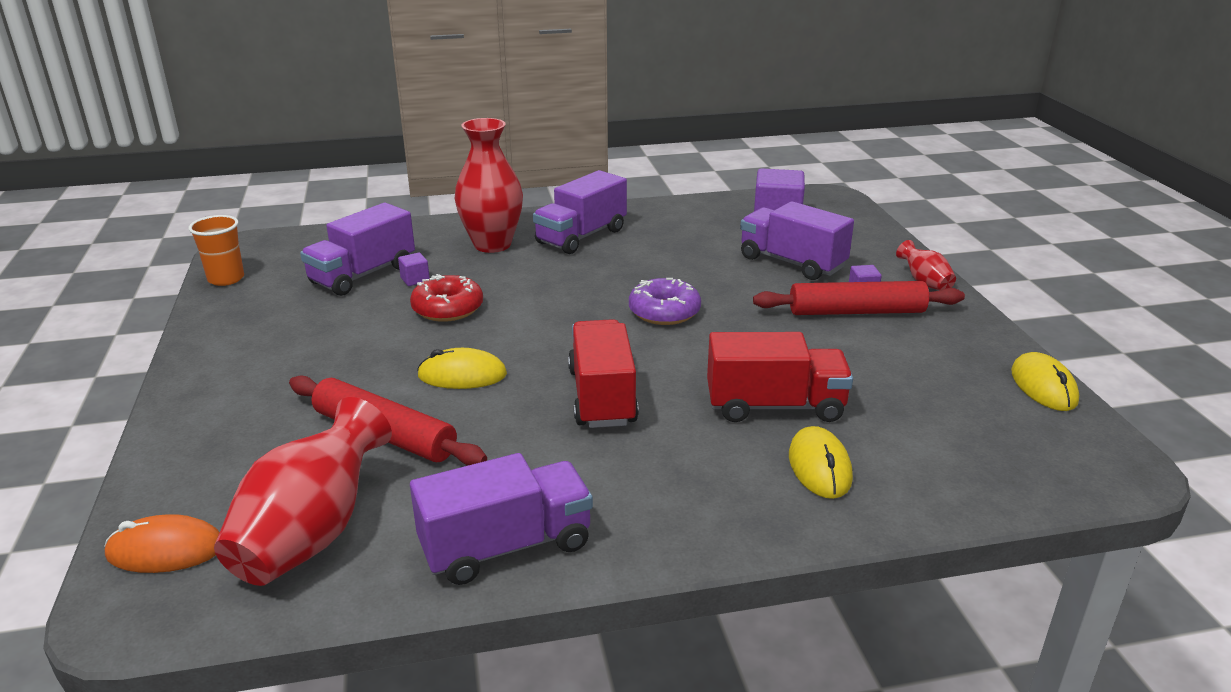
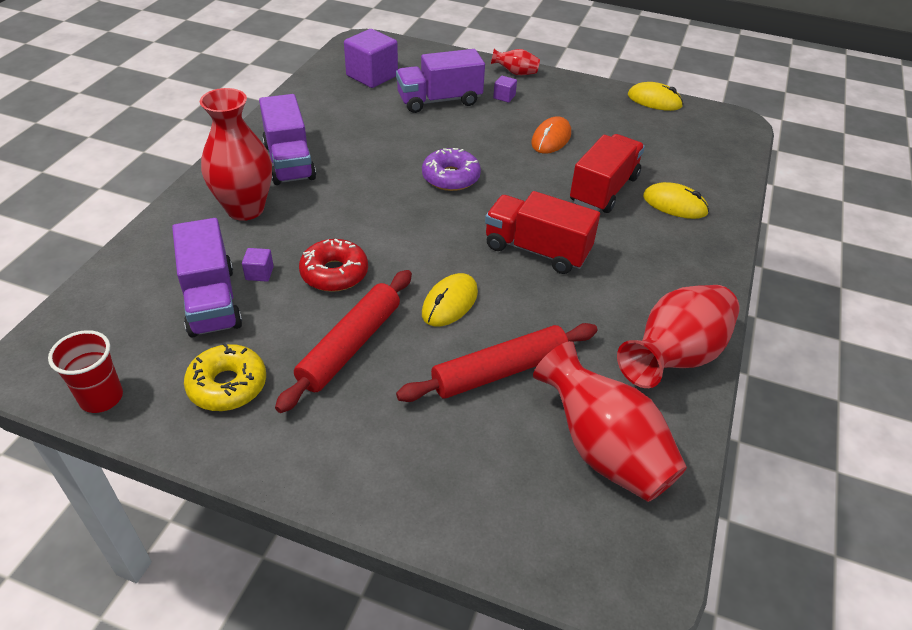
camera: 60 degrees left, 15 degrees up
orange mouse [104,514,220,573] -> orange mouse moved to [531,116,571,154]
orange cup [189,215,244,286] -> red cup [48,330,123,413]
purple truck [410,453,593,585] -> red vase [617,285,740,388]
red rolling pin [753,281,965,315] -> red rolling pin moved to [275,270,412,413]
none -> yellow donut [184,342,266,411]

